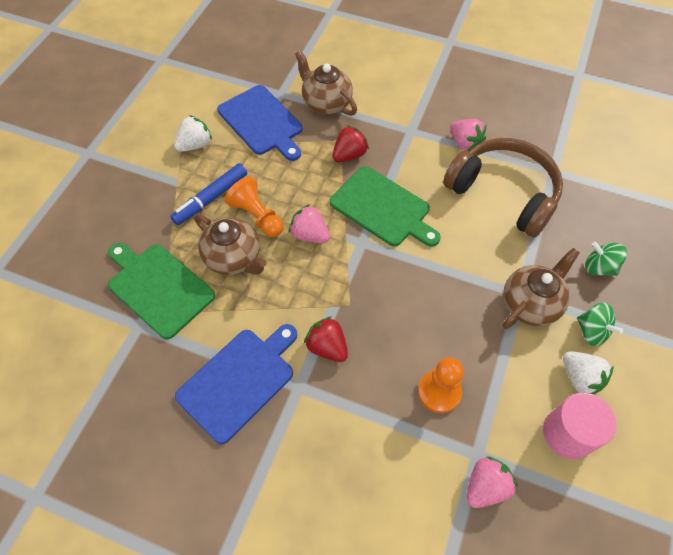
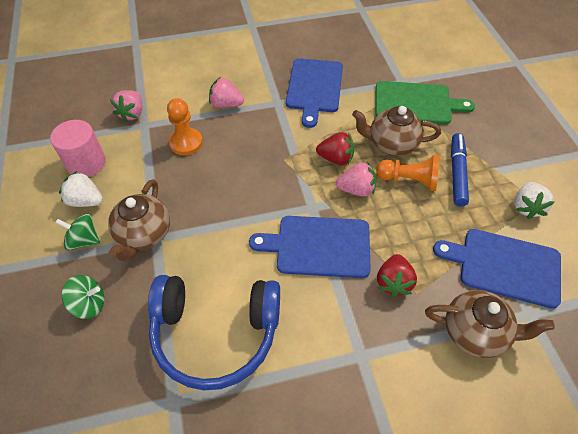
camera: 145 degrees right, 5 degrees down
red strawberry [304,317,348,362] -> red strawberry moved to [316,132,354,165]
green cutting board [330,166,441,247] -> blue cutting board [249,216,371,278]
brown headphones [443,138,563,238] -> blue headphones [148,275,280,390]
pink strawberry [450,119,486,151] -> pink strawberry moved to [209,78,244,108]

